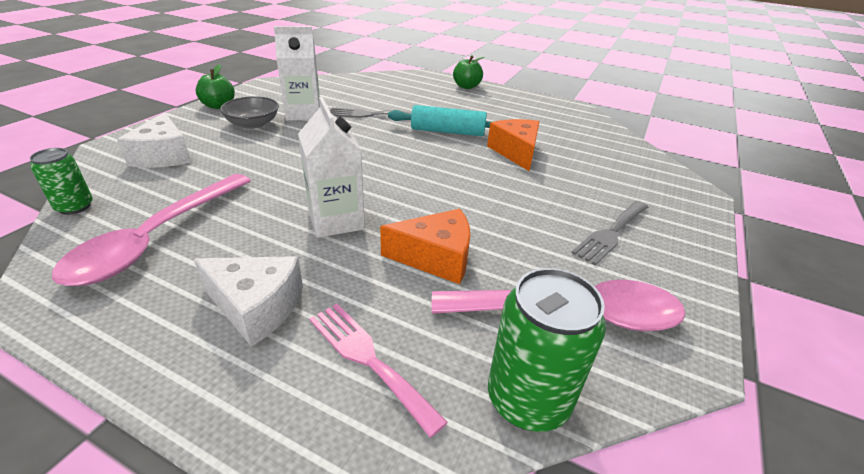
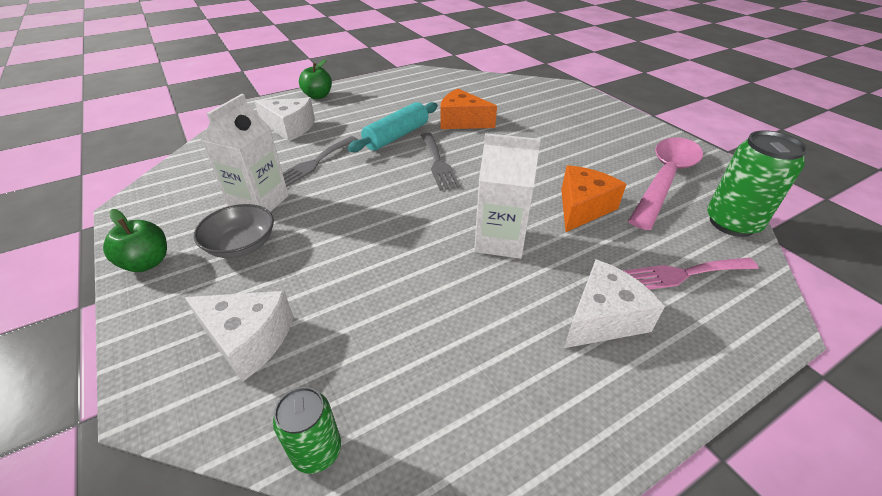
camera: 55 degrees left, 5 degrees up
pink spoon [52,174,251,286] -> none
grey fork [571,201,648,265] -> grey fork moved to [421,133,460,191]
none -> white cheese [254,98,315,141]

